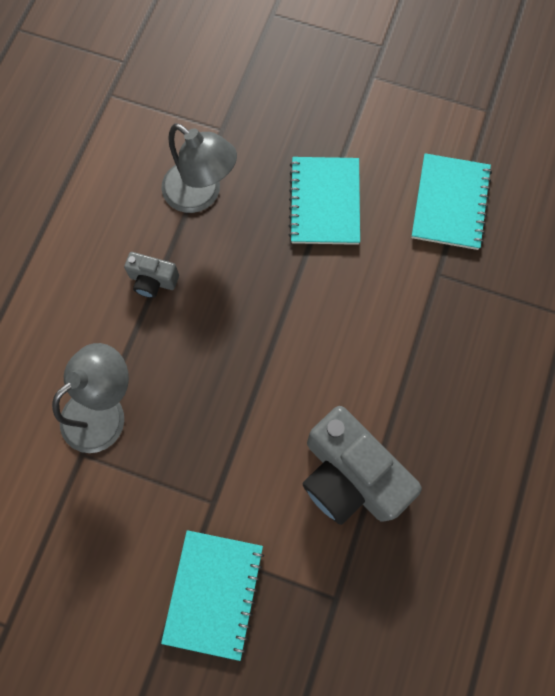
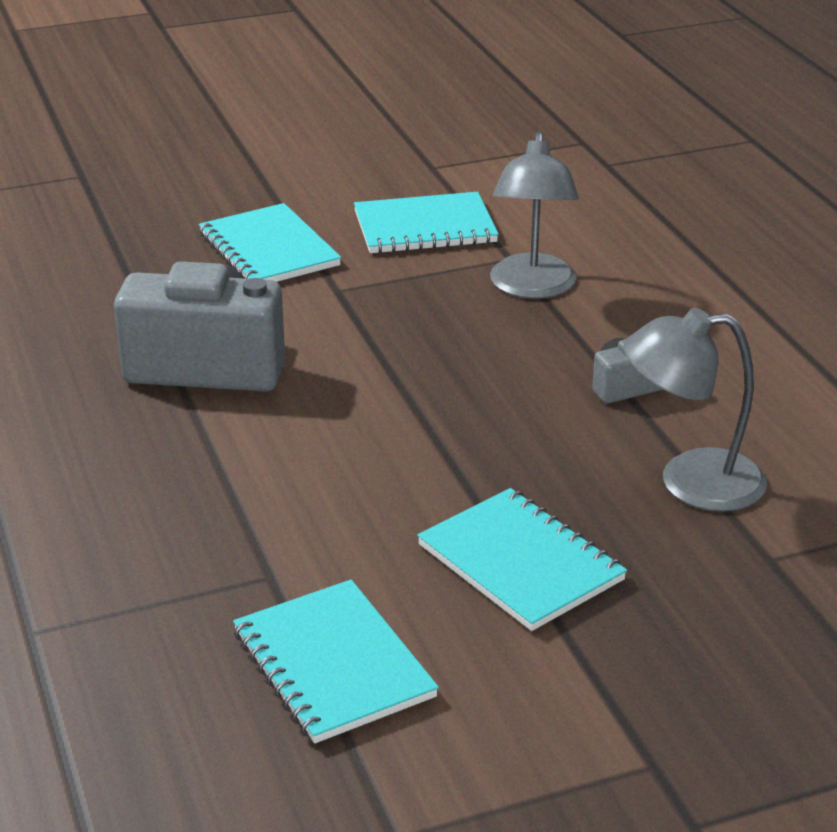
camera: 140 degrees right, 40 degrees down
none -> turquoise notebook [354,192,499,254]

